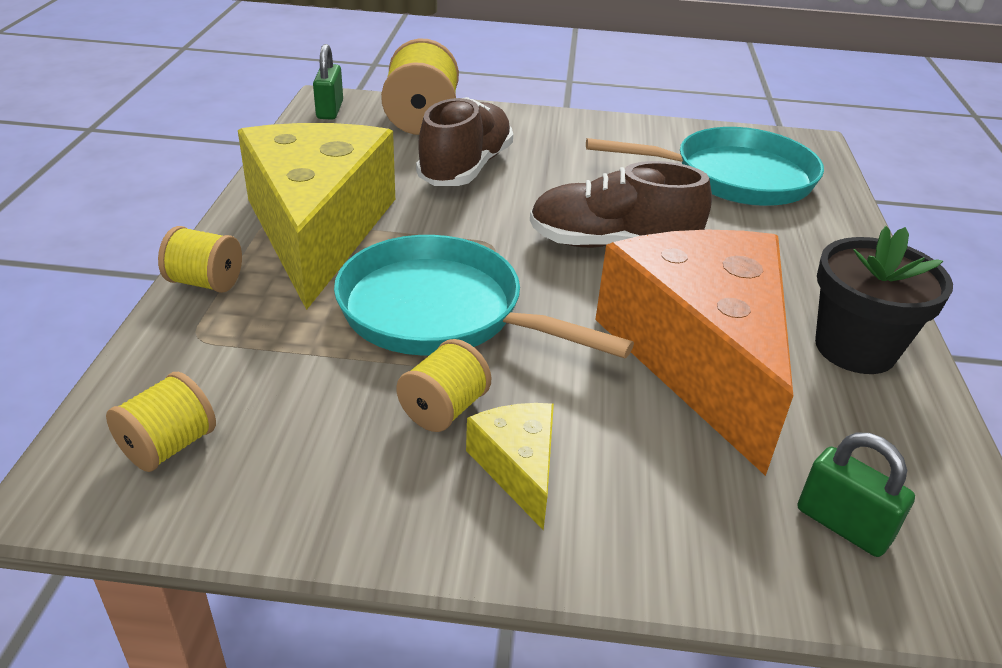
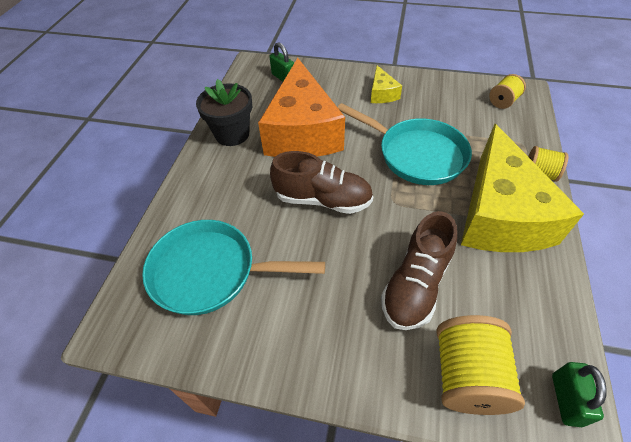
camera: 170 degrees left, 15 degrees up
yellow spool [396,339,491,432] -> none

